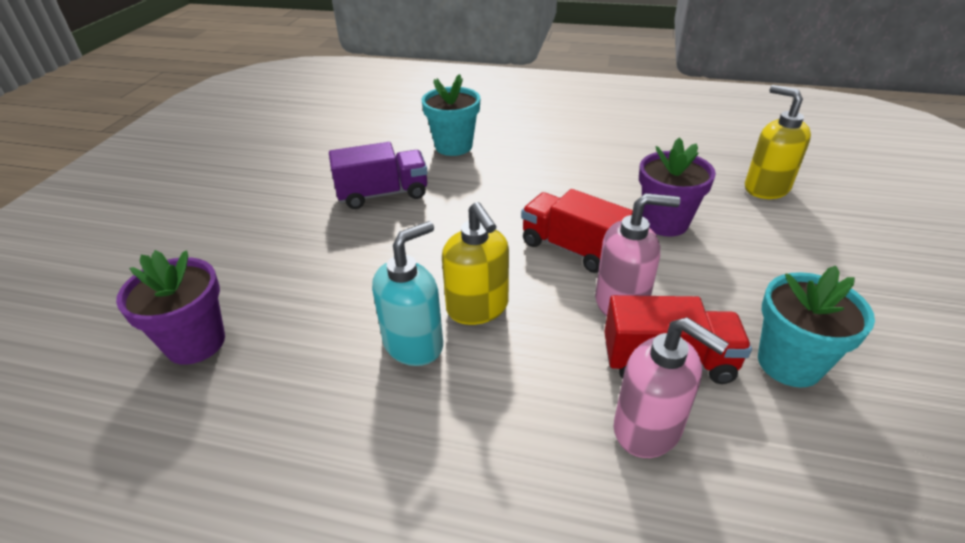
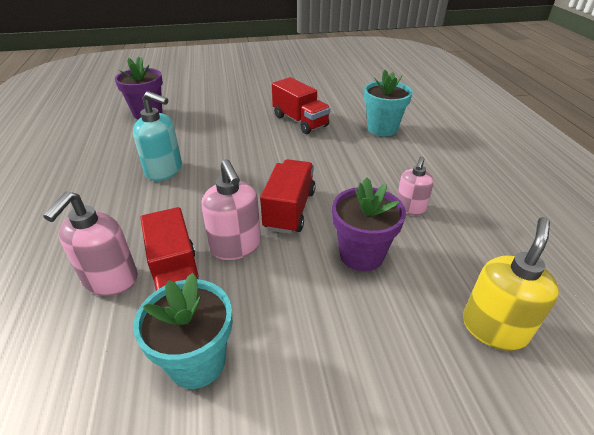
camera: 65 degrees right, 0 degrees up
purple truck [329,142,428,209] -> red truck [272,77,331,134]
yellow soap dispenser [442,202,509,325] -> none
none -> pink soap dispenser [397,156,434,215]

